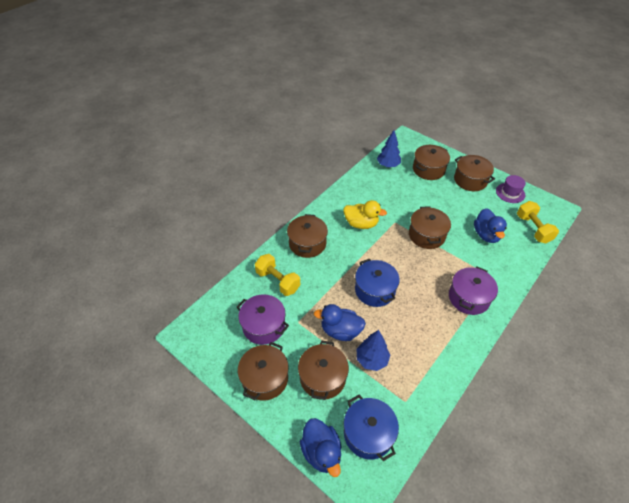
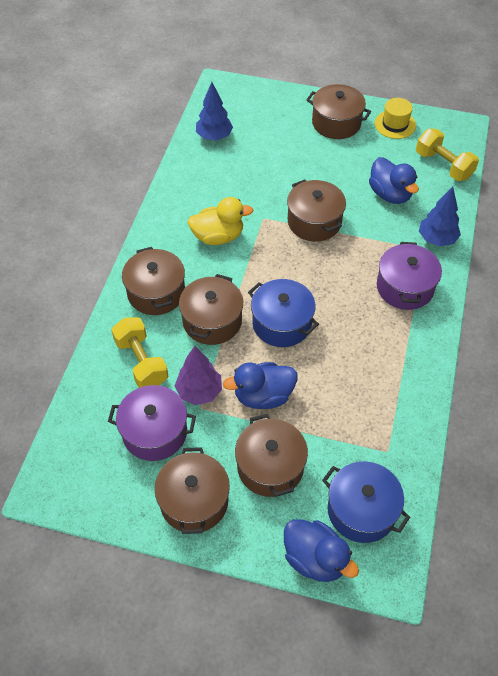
camera: 25 degrees left, 5 degrees up
yellow dumbbell [255,254,300,296] -> yellow dumbbell turned 45 degrees clockwise [111,317,168,388]
blue tree [357,330,390,371] -> blue tree moved to [419,187,461,246]
brown pot [413,145,450,180] -> brown pot moved to [179,274,243,345]
purple hat [496,175,526,203] -> yellow hat [375,98,416,139]
none -> purple tree [175,346,222,405]

